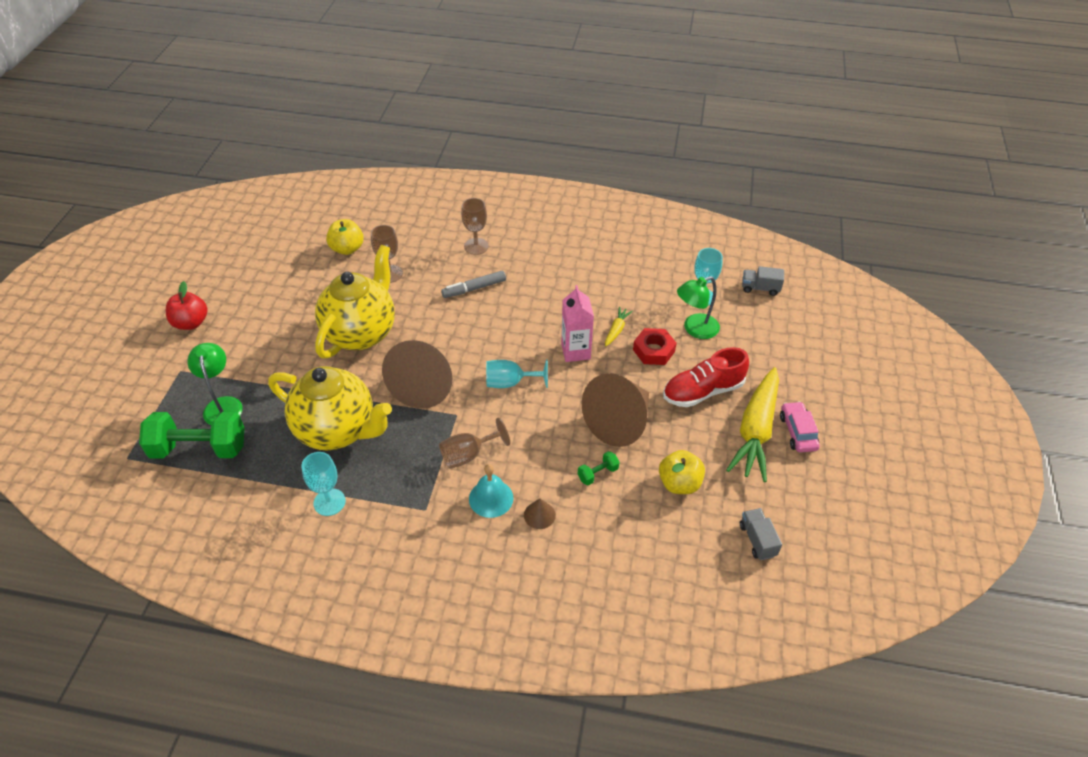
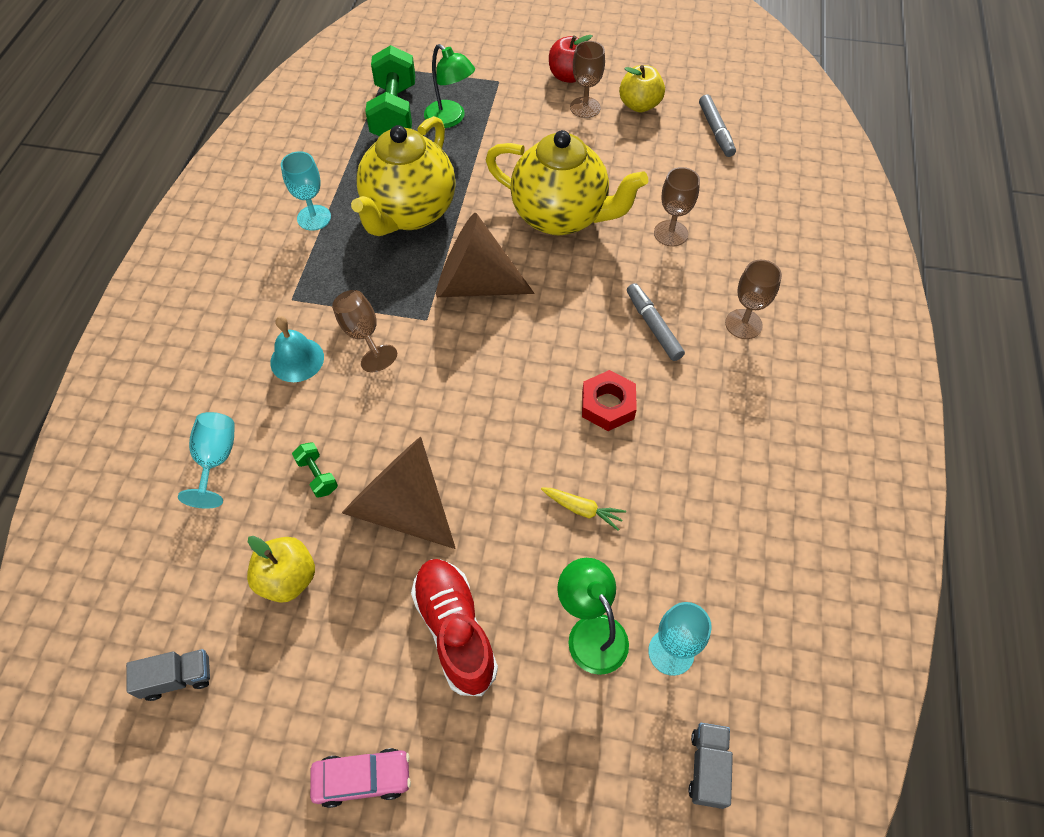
camera: 90 degrees right, 10 degrees up
green lamp [187,343,243,425] -> green lamp turned 60 degrees clockwise [424,44,475,128]
yellow apple [326,219,364,255] -> yellow apple moved to [619,65,665,113]
turquoise goblet [486,359,548,388] -> turquoise goblet moved to [178,412,235,509]
brown cone [524,498,556,529] -> none
pink carton [561,285,594,362] -> none
red nut [633,328,677,365] -> red nut moved to [582,370,637,431]
yellow carrot [726,367,779,482] -> none
none -> brown goblet [570,41,605,118]
none -> grey marker [699,95,736,157]

